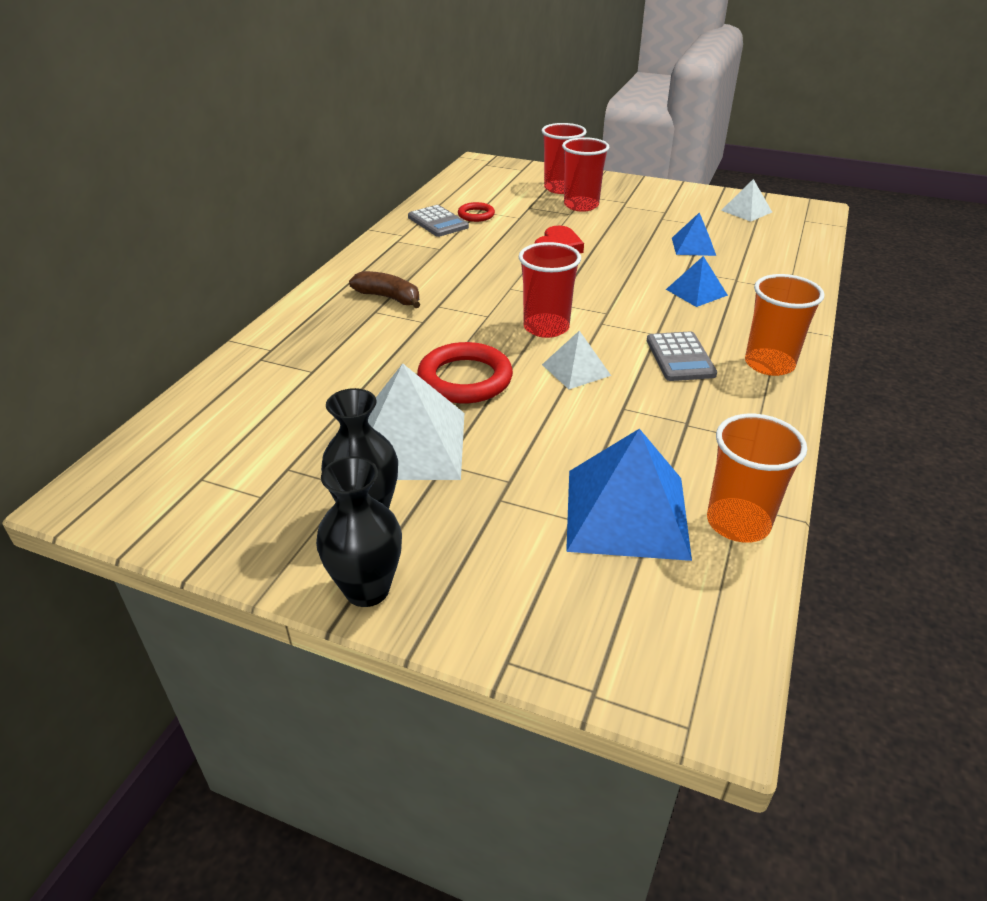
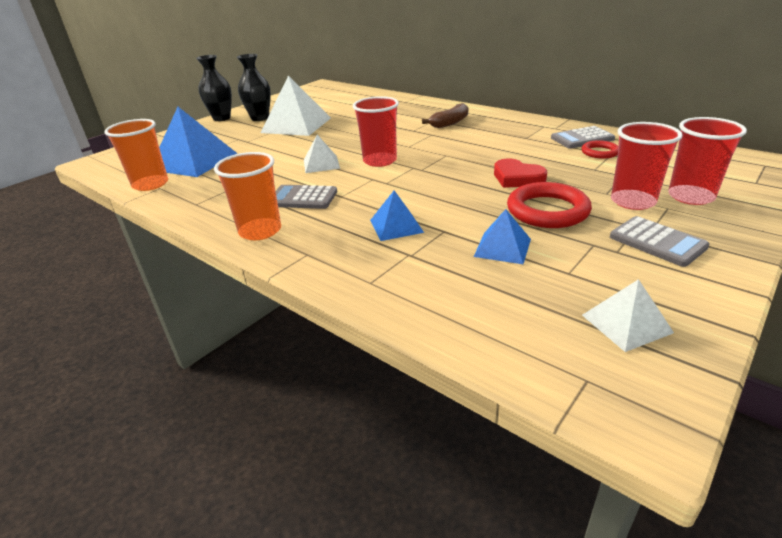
camera: 110 degrees right, 5 degrees down
red ring [417,342,513,403] -> red ring moved to [507,182,592,228]
none -> grey calculator [610,216,709,267]

